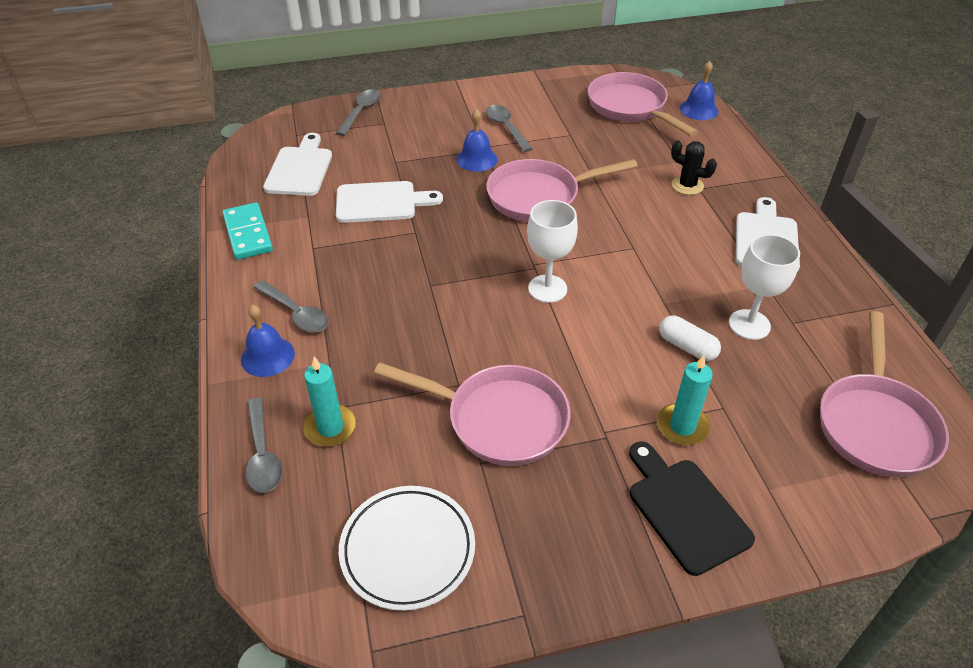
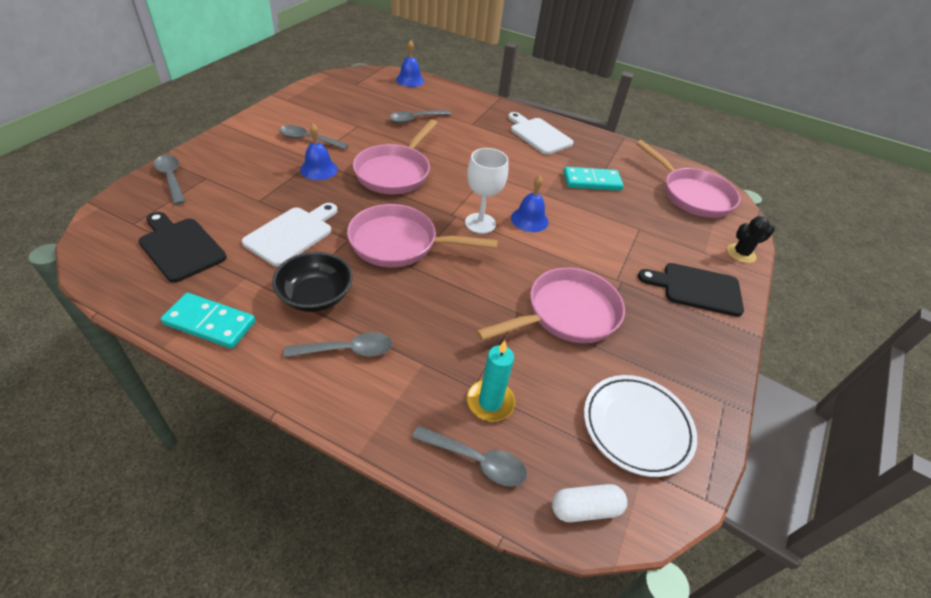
camera: 55 degrees left, 0 degrees up
blue bell [241,305,295,377] -> blue bell moved to [511,175,549,232]
white cutting board [263,133,332,196] -> black cutting board [139,212,227,283]
pink pan [588,72,698,137] -> pink pan moved to [347,204,498,267]
turquoise candle [657,355,713,445] -> none
white capsule [659,315,721,361] -> white capsule moved to [552,484,627,522]
black cactus [671,141,717,195] -> black cactus moved to [727,216,775,263]
white goblet [729,234,800,340] -> turquoise domino [563,167,623,191]
none -> black bowl [272,252,353,312]
none -> grey spoon [389,110,451,123]

